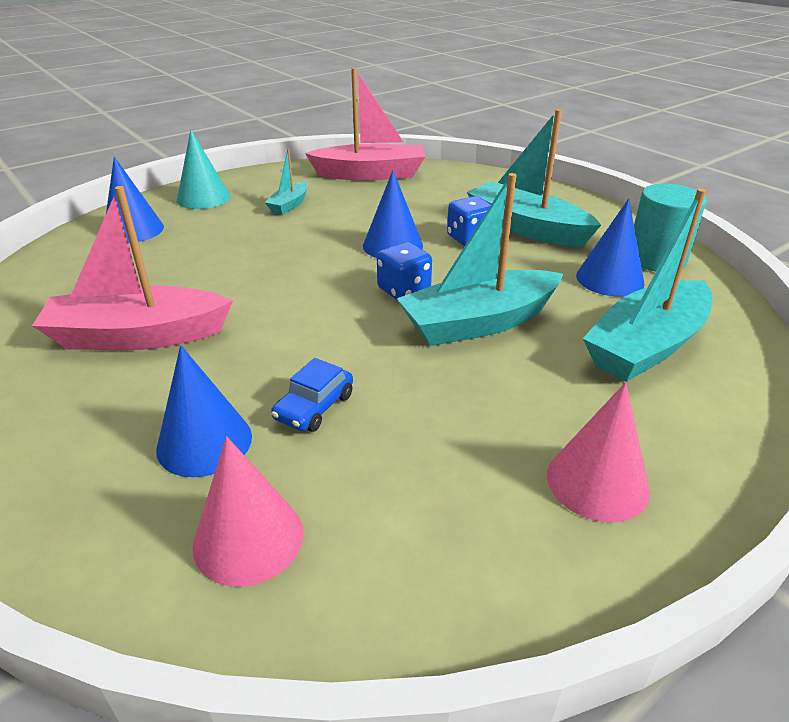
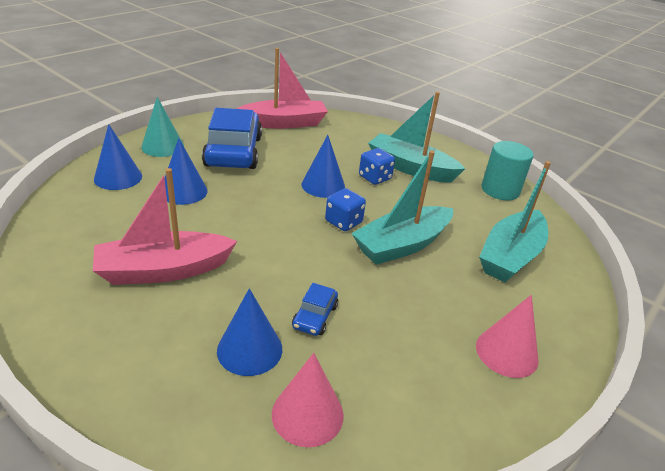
camera: 15 degrees left, 0 degrees up
turquoise boat [264,149,308,215] -> blue car [202,108,262,169]
blue cone [576,199,645,297] -> blue cone moved to [164,138,208,205]

